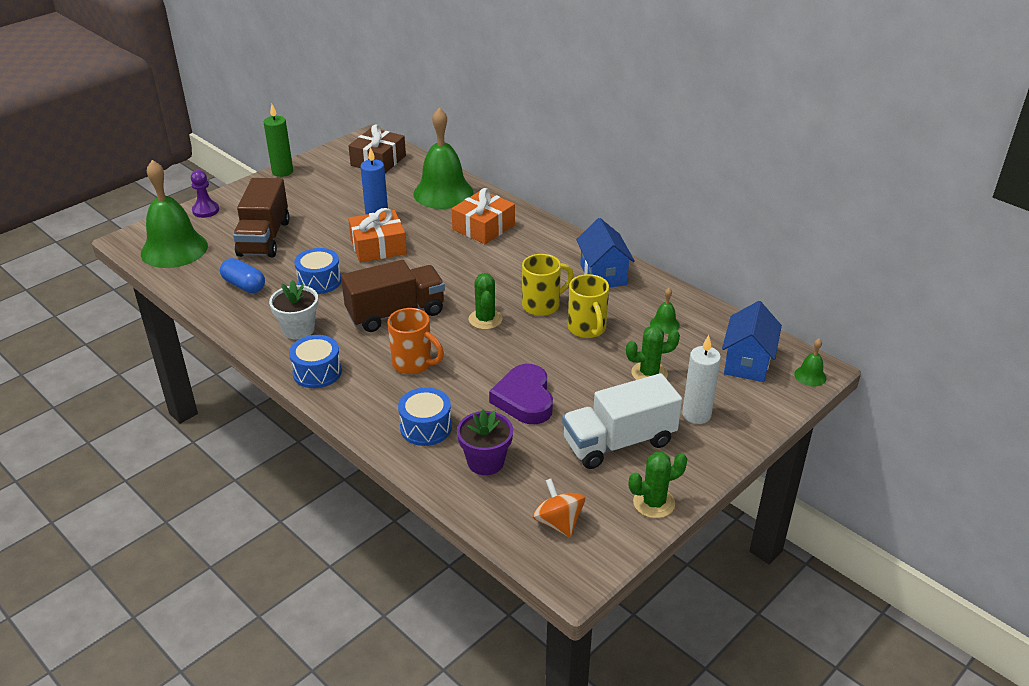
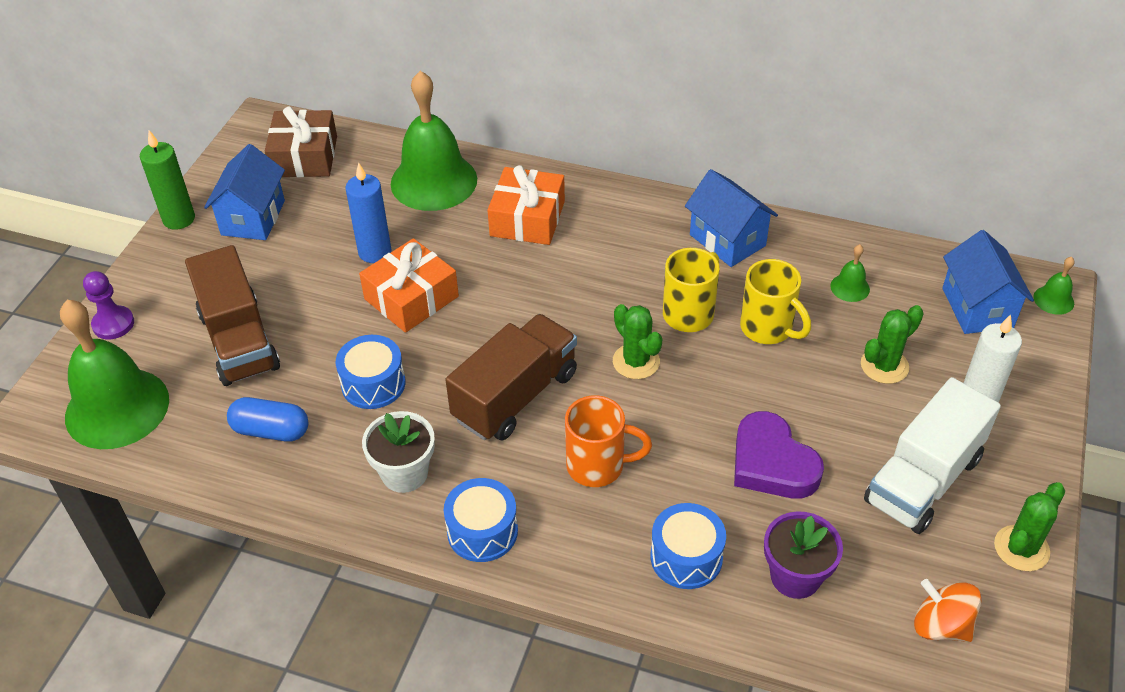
camera: 25 degrees left, 10 degrees up
none -> blue house [204,144,285,240]

